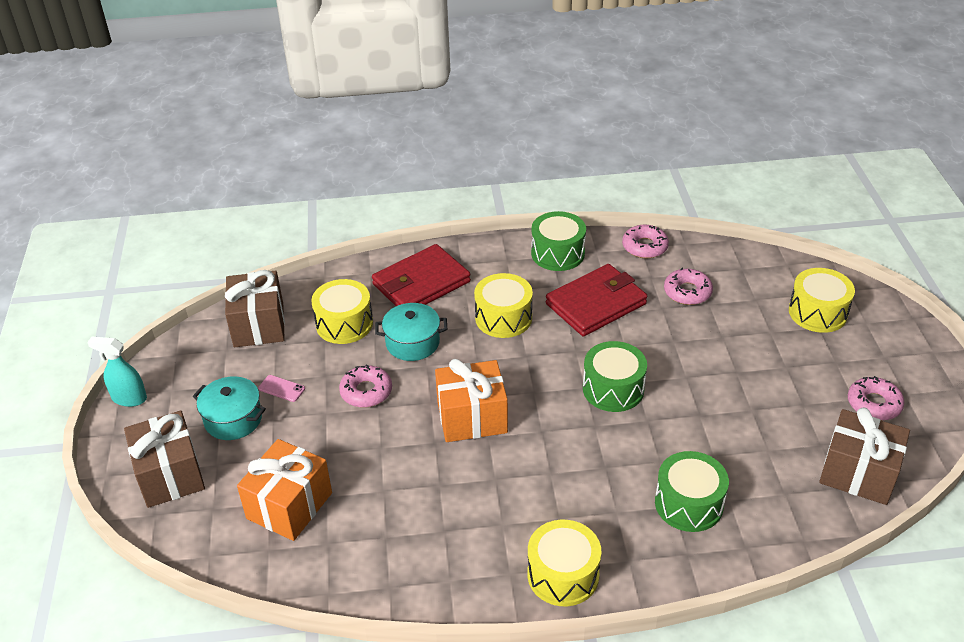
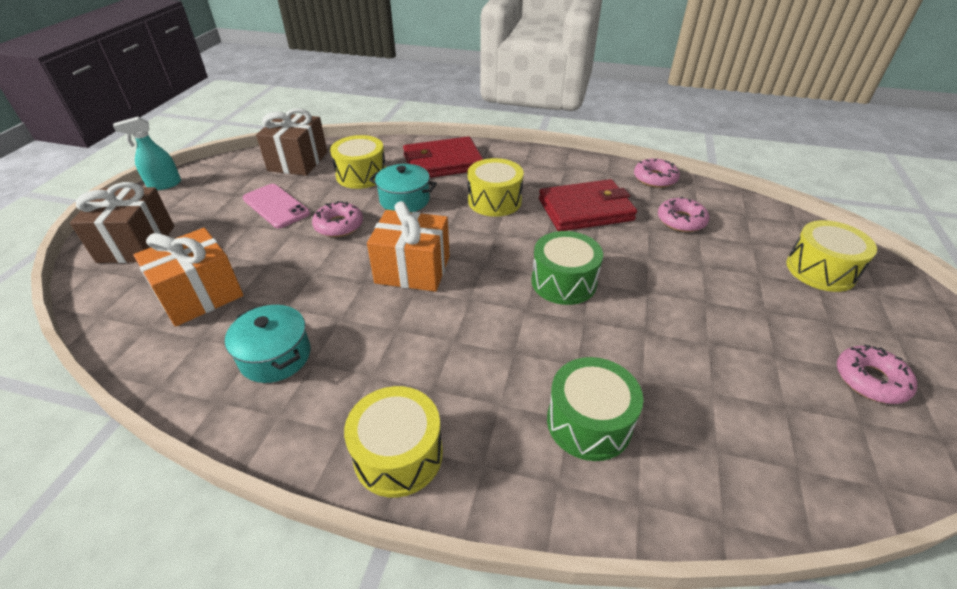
camera: 20 degrees right, 0 degrees up
turquoise spray bottle [87,337,147,407] -> turquoise spray bottle turned 60 degrees counterclockwise [113,116,181,190]
turquoise pot [193,376,266,440] -> turquoise pot moved to [225,305,311,383]
pink phone [258,375,305,402] -> pink phone [243,184,310,228], size x1.89
green drum [531,211,586,271] -> none
brown gift [819,408,910,505] -> none

